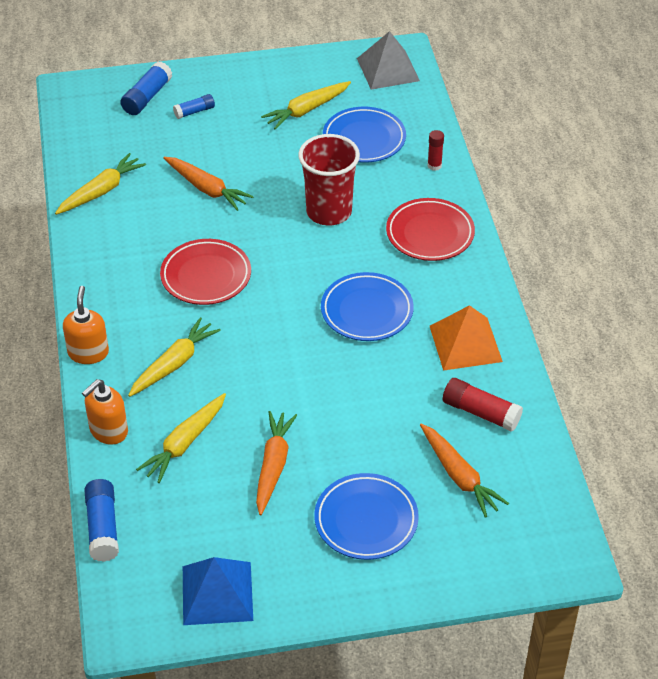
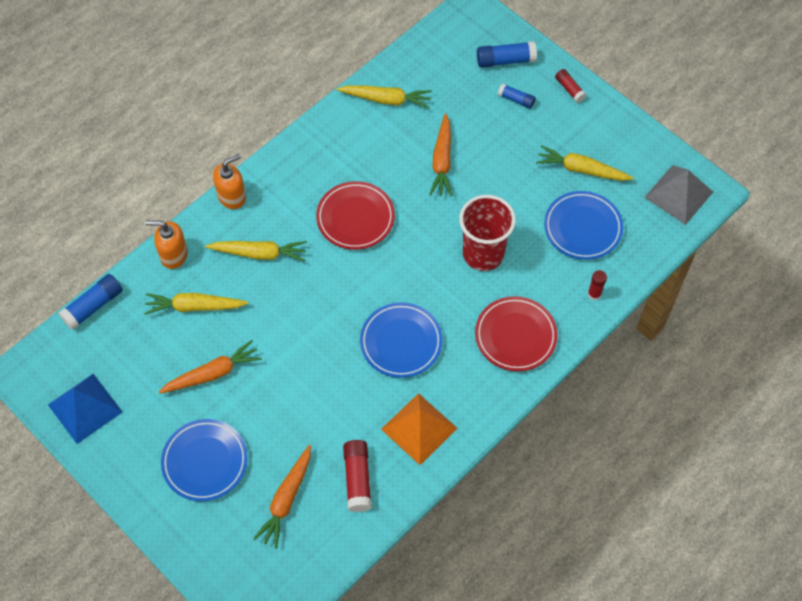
camera: 55 degrees right, 15 degrees up
none -> red glue stick [555,69,587,103]

